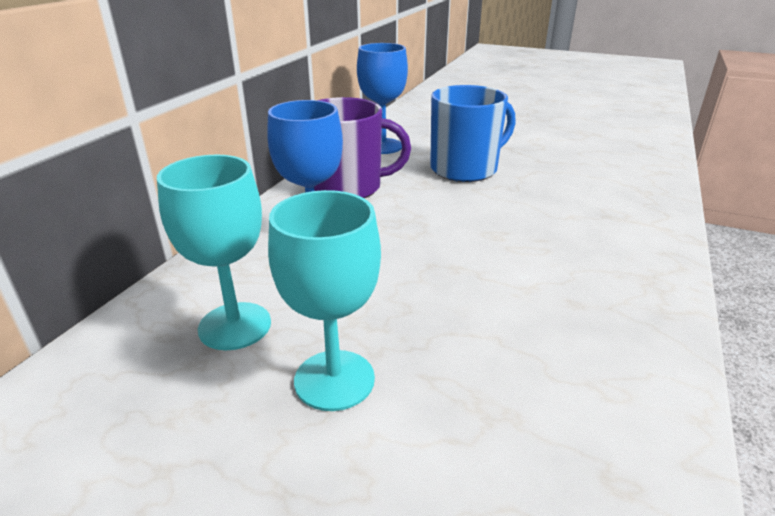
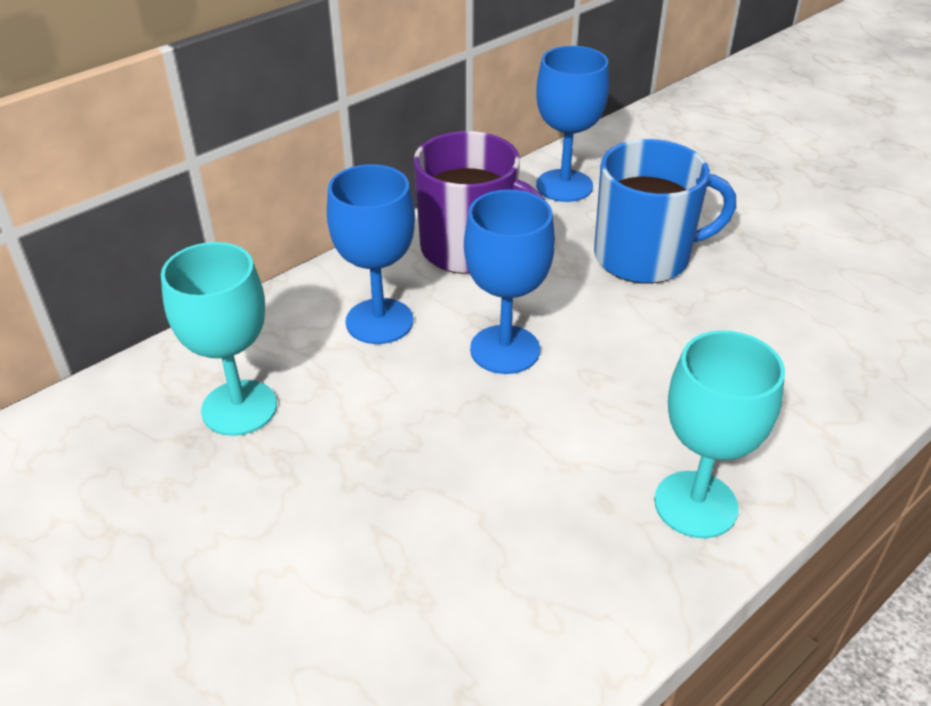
camera: 25 degrees right, 10 degrees up
turquoise goblet [268,190,381,411] -> turquoise goblet moved to [654,330,785,538]
none -> blue goblet [464,190,555,374]

